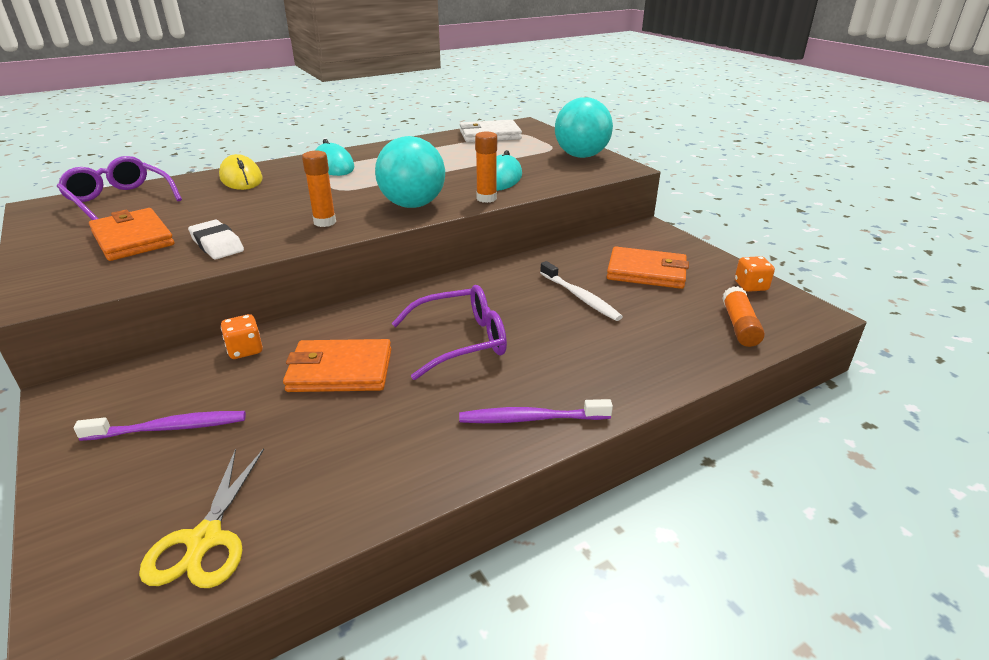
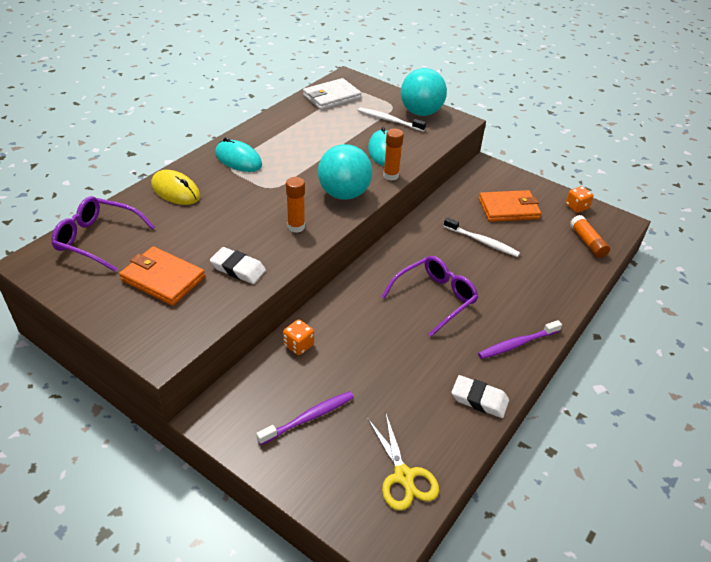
camera: 25 degrees left, 10 degrees up
orange wallet [283,339,391,392] -> none
none -> white toothbrush [358,107,426,132]
none -> white eraser [452,375,509,418]

